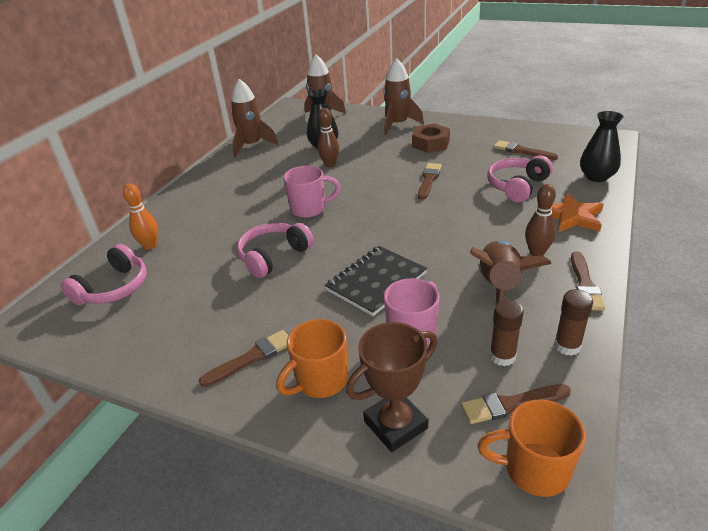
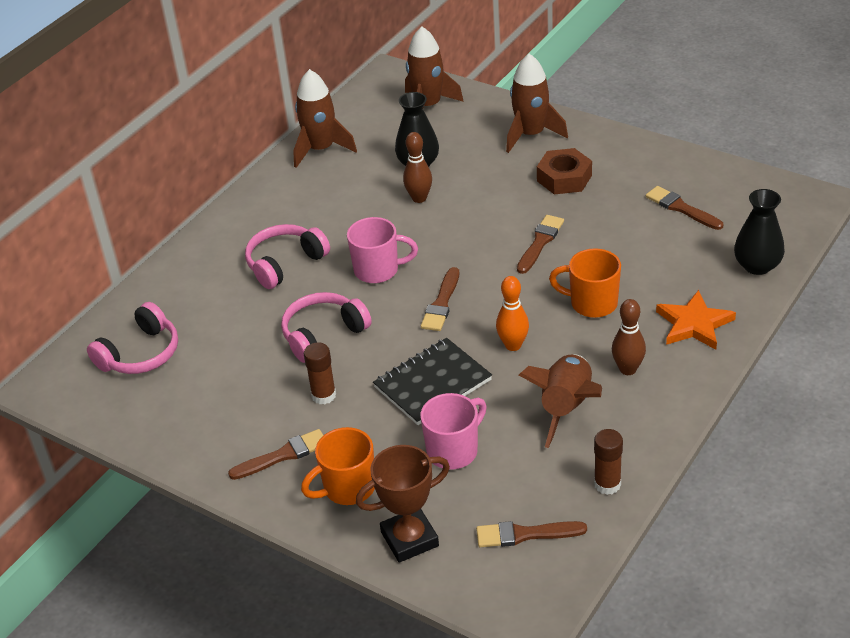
camera: 10 degrees right, 5 degrees up
orange bowling pin [123,184,158,250] -> orange bowling pin moved to [496,276,529,351]
orange mug [478,400,586,497] -> orange mug moved to [549,248,621,318]
pink headphones [487,156,553,202] -> pink headphones moved to [245,224,330,289]
brown glue stick [490,300,524,366] -> brown glue stick moved to [304,342,336,404]
brown brush [571,251,605,311] -> brown brush moved to [421,267,459,331]

